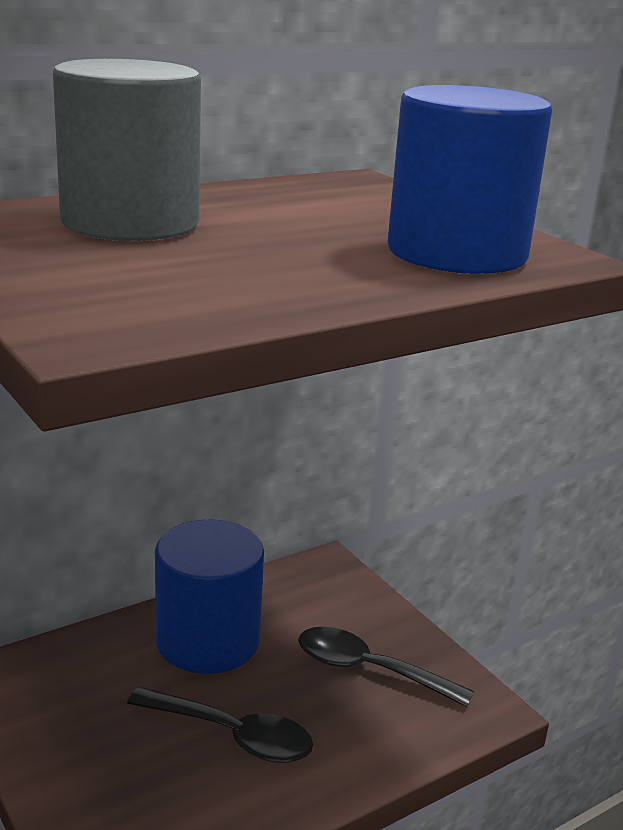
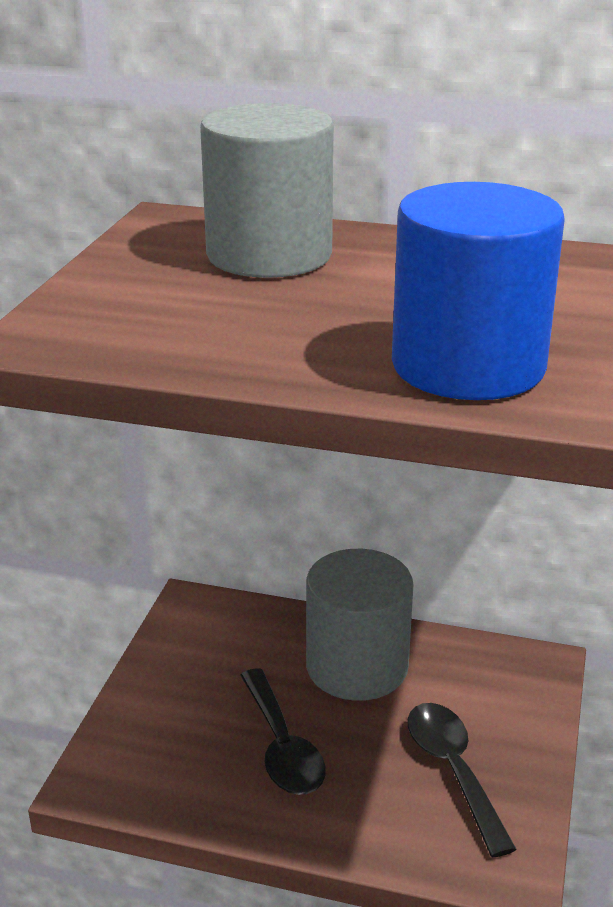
camera: 50 degrees right, 5 degrees up
blue cylinder [155,519,264,674] -> grey cylinder [306,549,413,701]

